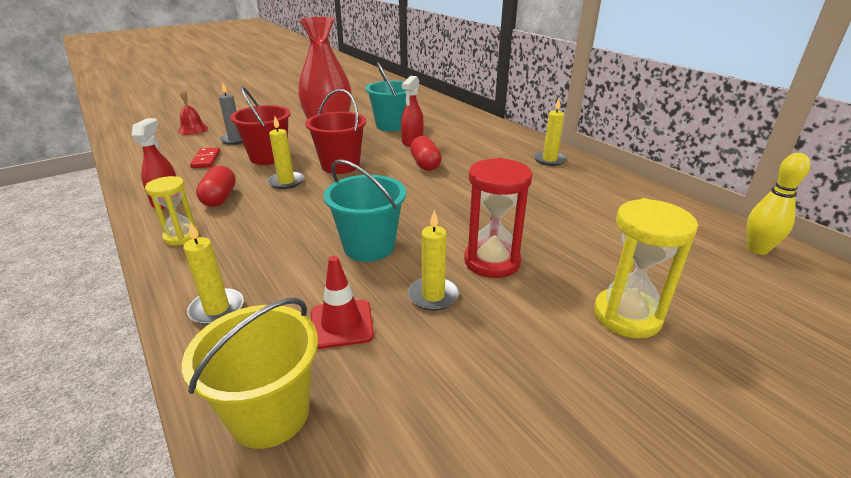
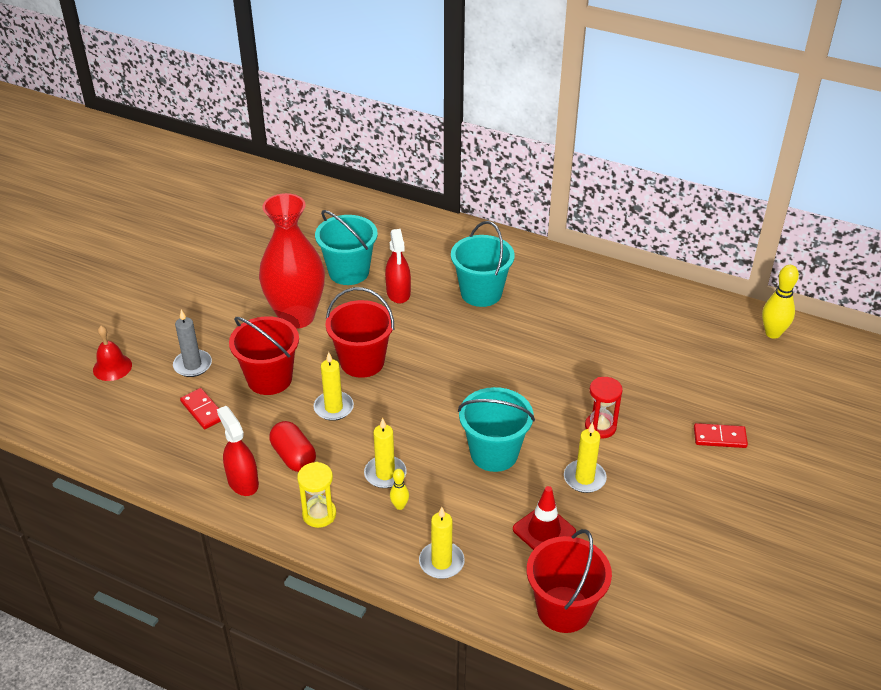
camera: 30 degrees left, 10 degrees up
yellow bucket [182,298,318,449] -> red bucket [527,529,612,633]
red capsule [410,136,442,171] -> none
red hourglass [464,158,532,278] -> red hourglass [585,377,623,438], size x0.64
yellow candle [534,99,567,166] -> yellow candle moved to [364,418,407,488]
yellow hourglass [594,198,698,339] -> red domino [694,423,748,448]
none -> yellow bowling pin [390,469,409,510]
none -> turquoise bucket [451,221,515,307]

